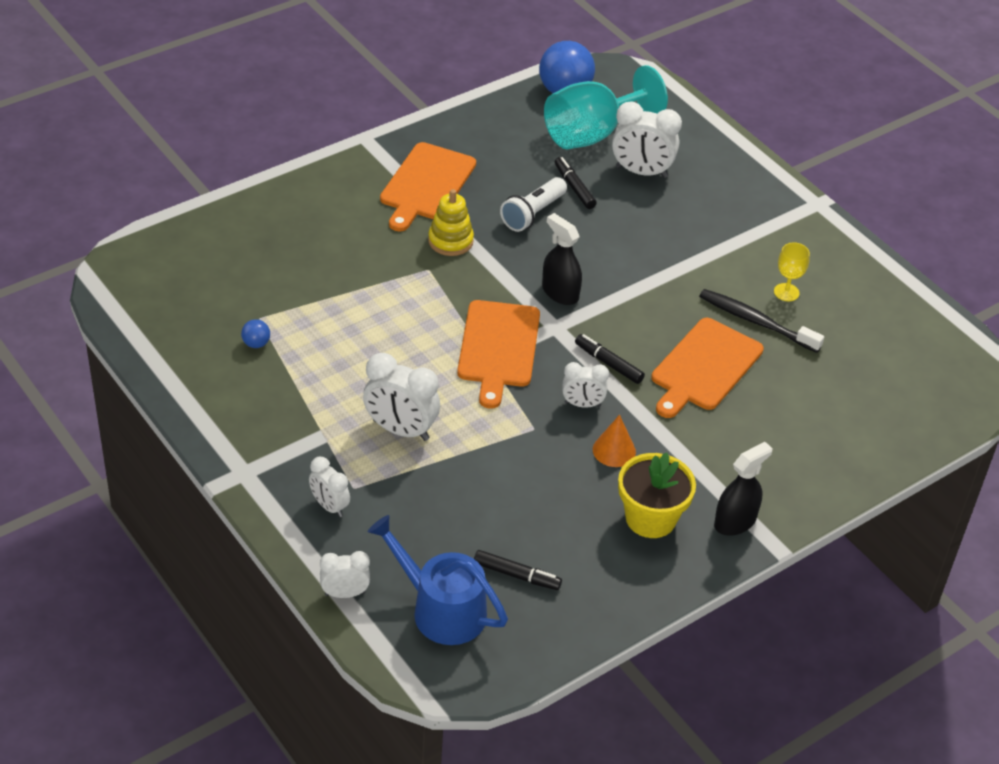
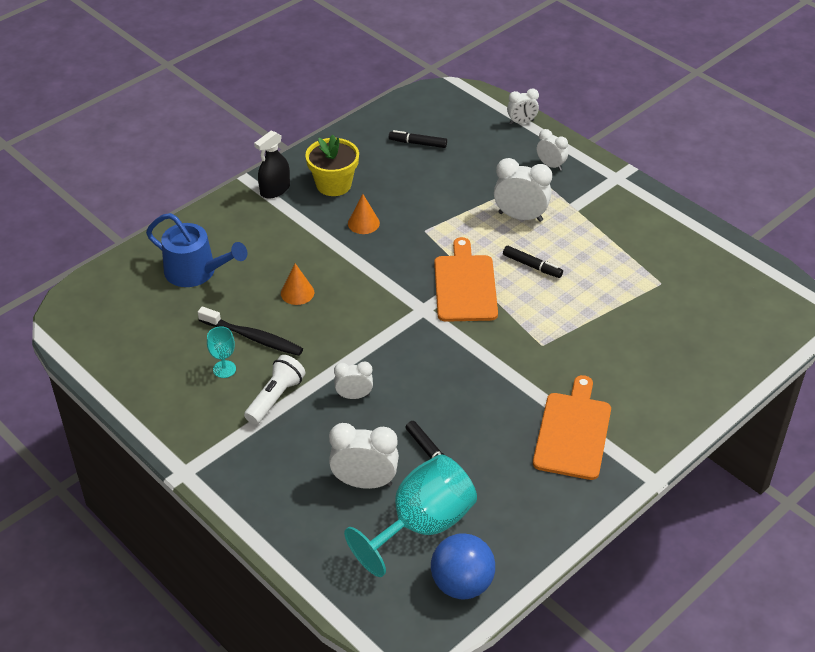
camera: 175 degrees right, 0 degrees up
blue ball [241,319,270,348] -> none
blue watering can [367,515,508,645] -> blue watering can moved to [146,213,247,287]
yellow stacking toy [428,189,474,256] -> none
white flashlight [500,177,567,232] -> white flashlight moved to [244,355,306,425]
black spray bottle [542,213,582,305] -> none
white clock [562,362,609,408] -> white clock moved to [334,362,373,399]
black marker [575,334,645,384] -> black marker moved to [503,246,563,278]
orange cutting board [652,318,764,418] -> orange cone [281,263,314,305]
yellow goblet [774,242,810,301] -> turquoise goblet [207,326,236,378]

